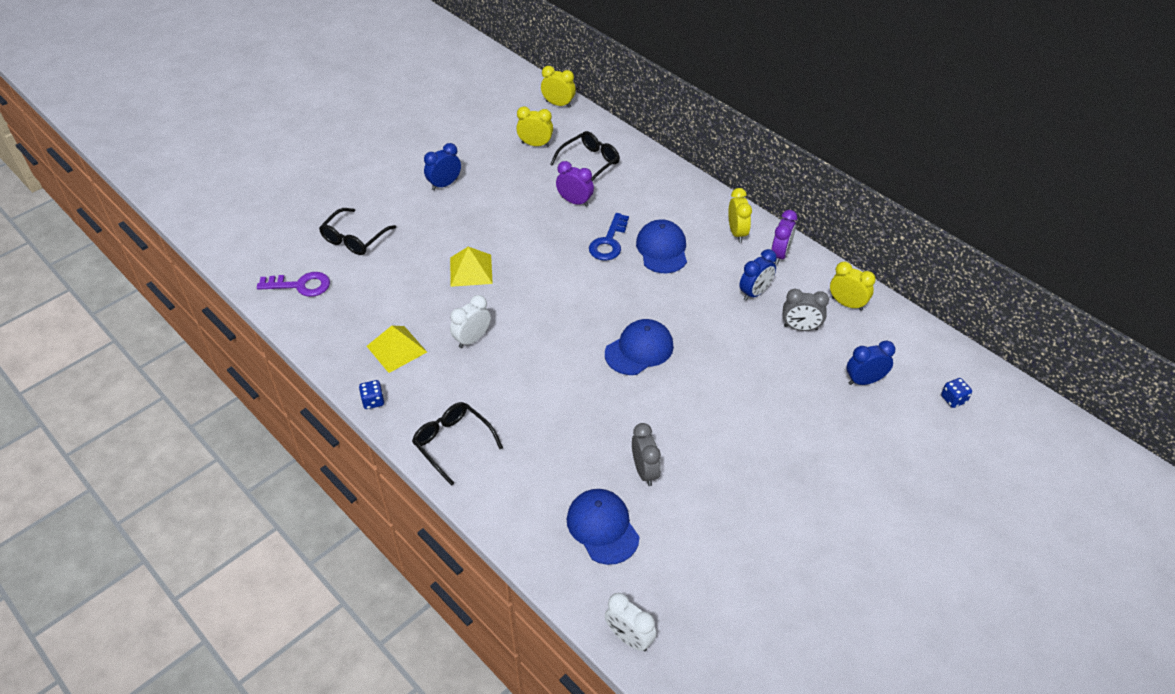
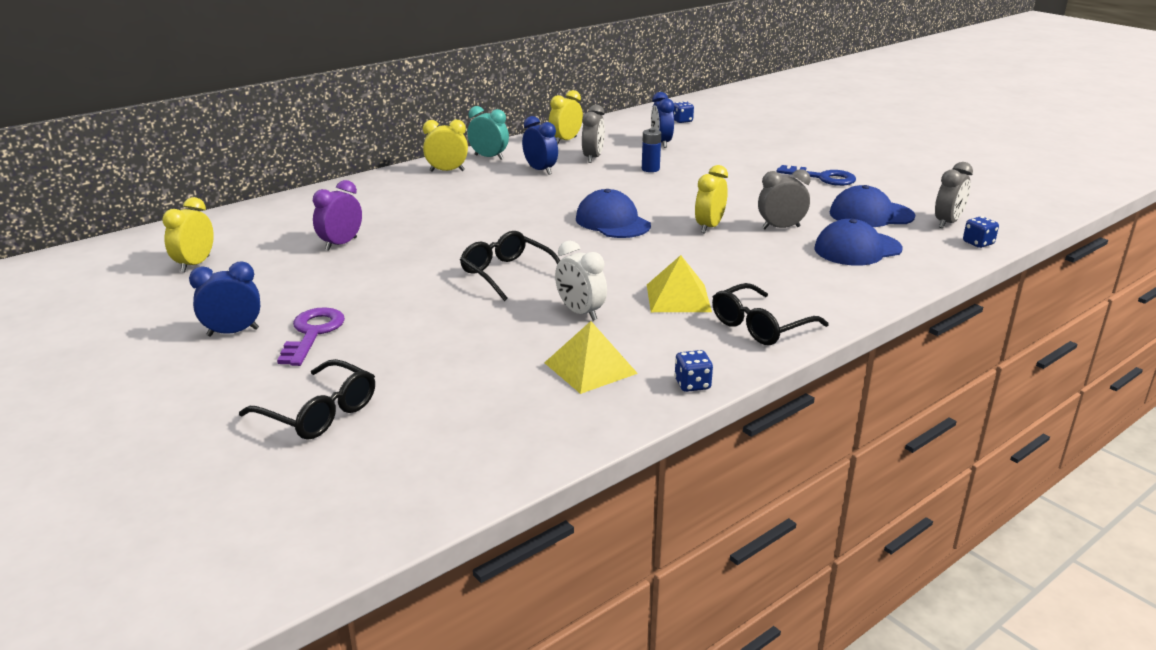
camera: 85 degrees left, 20 degrees down
purple key [257,272,330,297] -> purple key moved to [277,307,345,366]
blue clock [424,143,461,190] -> blue clock turned 105 degrees clockwise [189,262,260,336]
yellow pyramid [450,247,493,287] -> yellow pyramid moved to [647,255,712,312]
yellow clock [541,66,576,108] -> yellow clock moved to [695,165,728,233]
black glasses [550,131,620,181] -> black glasses moved to [460,231,560,301]
blue key [589,213,629,261] -> blue key moved to [776,165,856,186]
white clock [605,593,656,651] -> blue dice [963,216,999,248]
blue cap [636,219,687,273] -> blue cap moved to [830,185,915,227]
purple clock [771,210,797,264] -> turquoise clock [467,106,509,160]
none -> blue battery [642,128,661,172]
none -> grey clock [935,162,973,228]

